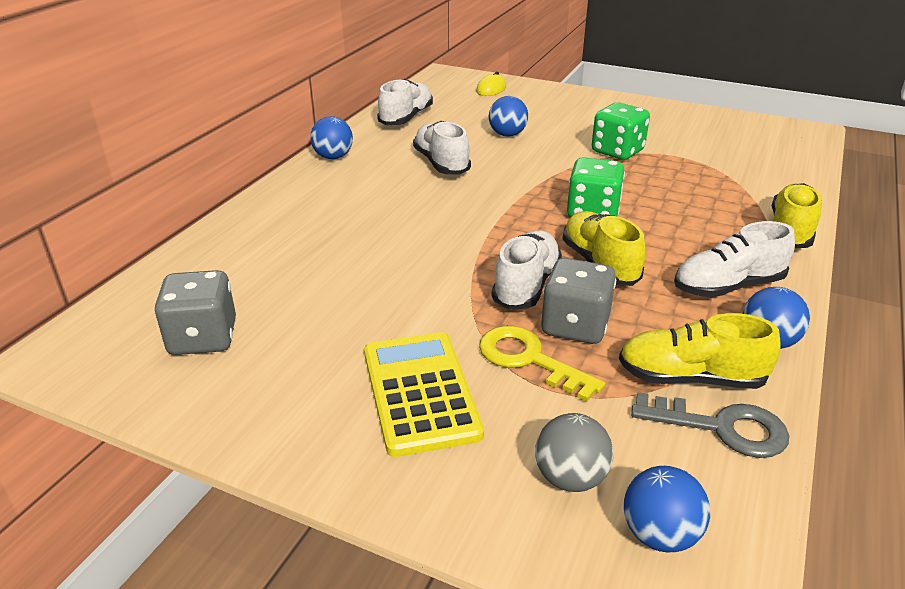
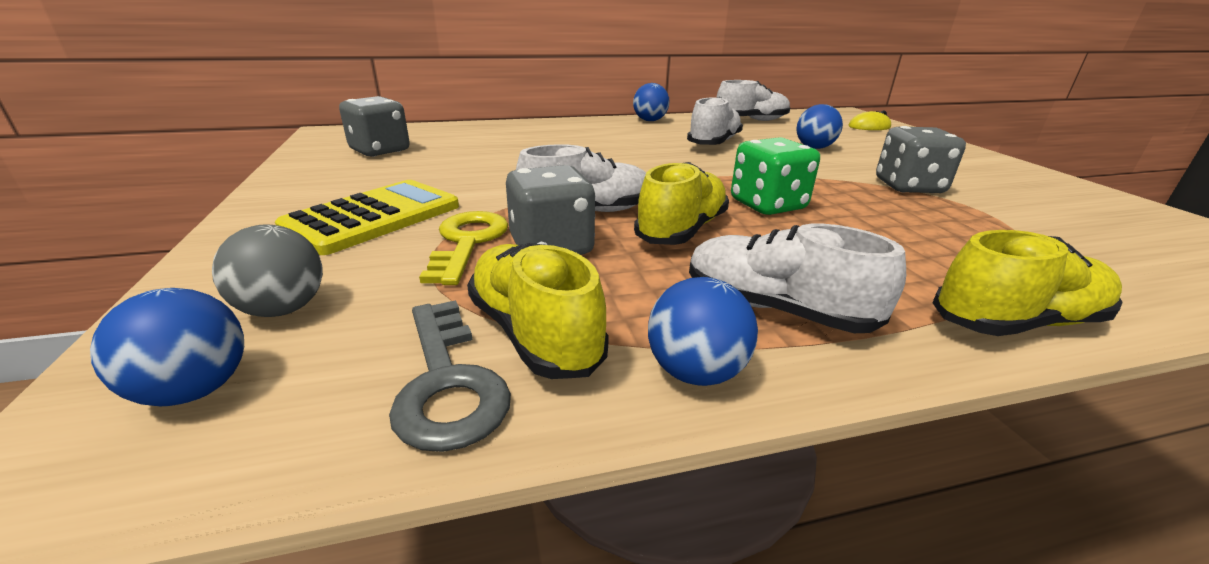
camera: 50 degrees right, 5 degrees down
green dice [592,103,650,160] -> grey dice [876,126,966,193]

